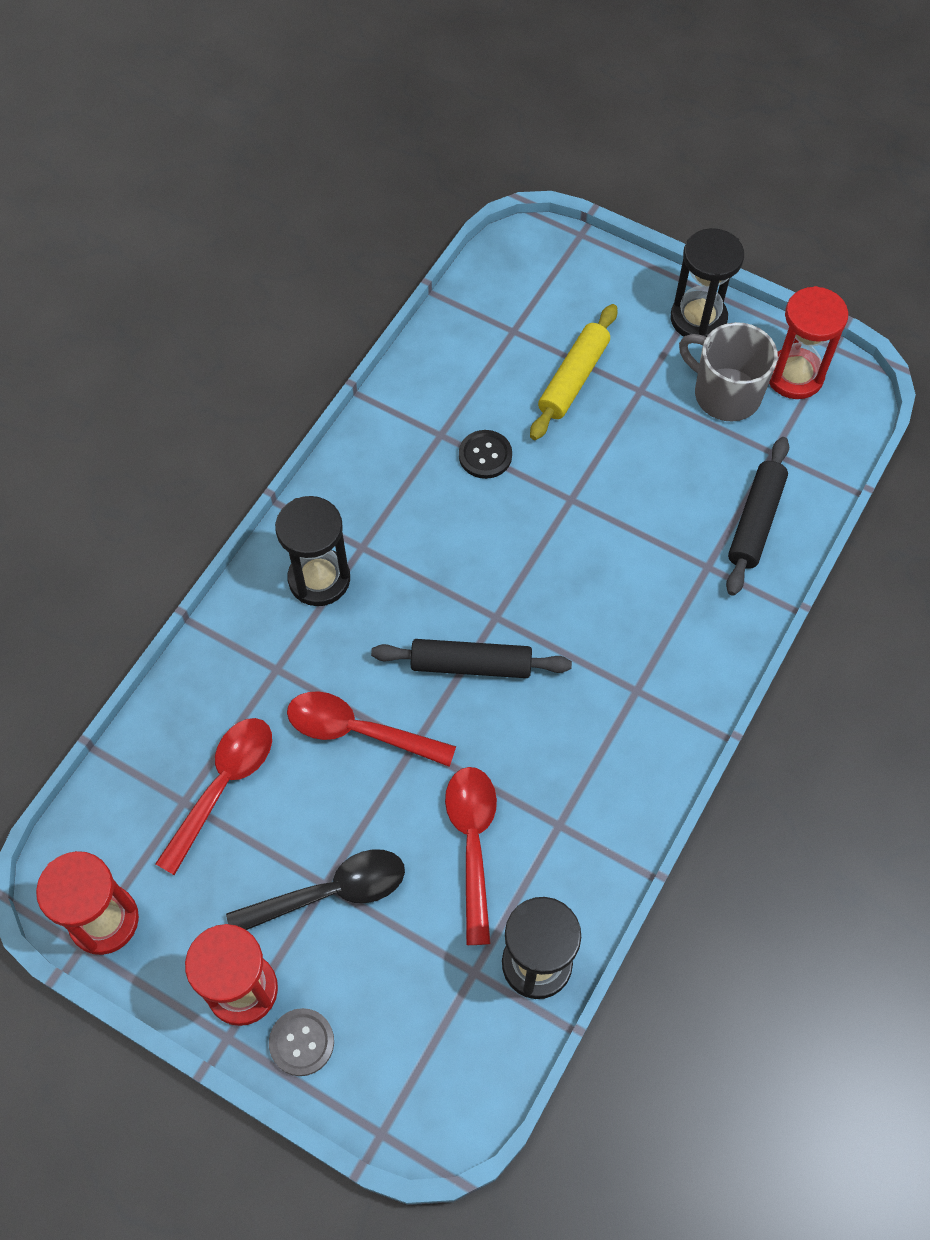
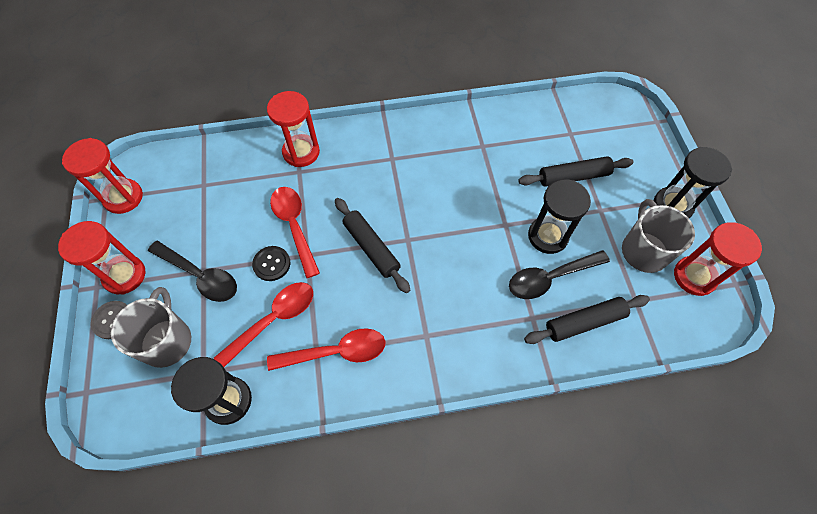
camera: 50 degrees right, 0 degrees up
red spoon [155,718,272,875] -> red spoon moved to [267,328,385,371]
black hourglass [275,496,350,606] -> black hourglass moved to [528,179,591,254]
black button [459,430,512,479] -> black button moved to [252,246,290,281]
yellow rolling pin [530,304,617,440] -> black rolling pin [518,156,633,187]
none -> grey mug [111,287,191,368]
none -> red hourglass [267,91,320,167]
none -> black spoon [509,250,610,299]

